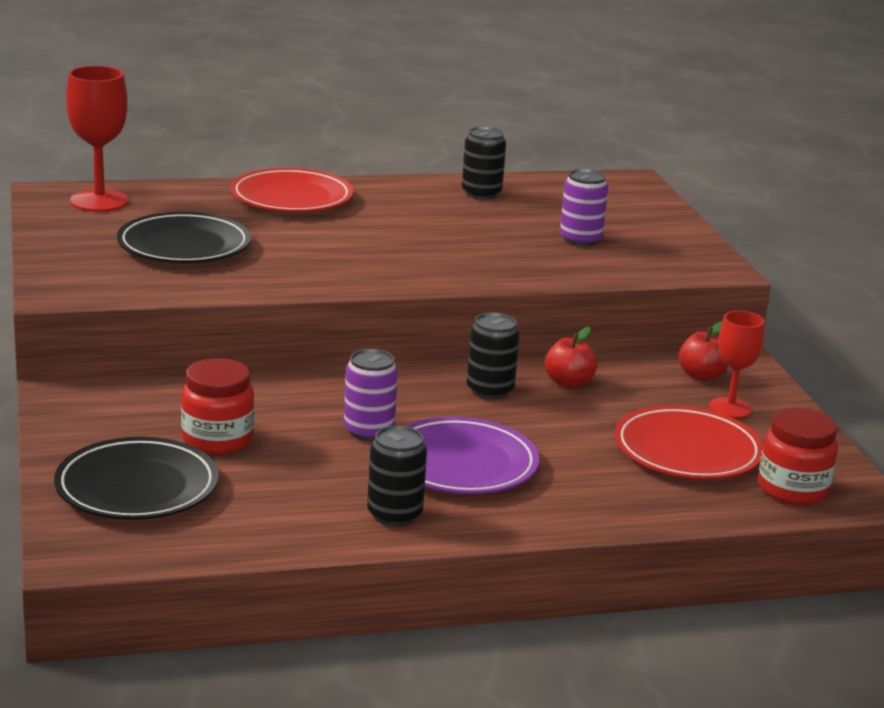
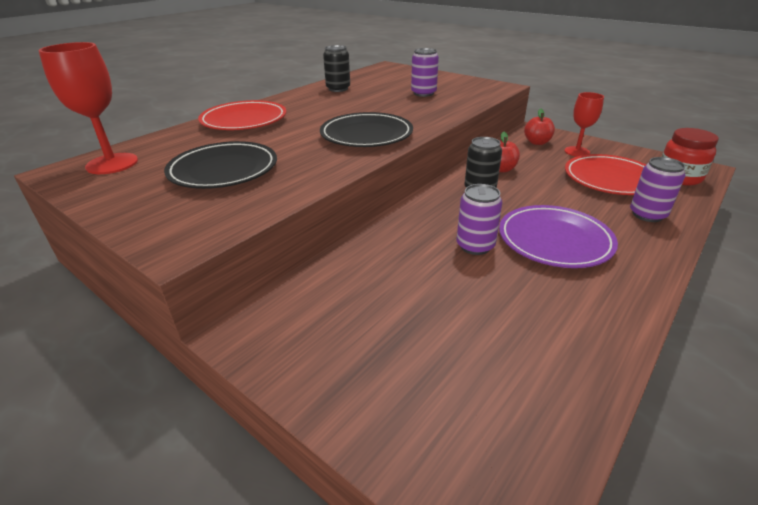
camera: 35 degrees left, 10 degrees up
black plate [54,437,219,520] -> black plate moved to [320,112,413,147]
red jar [181,358,254,454] -> none
black can [367,426,427,526] -> none
none -> purple can [630,157,685,222]

